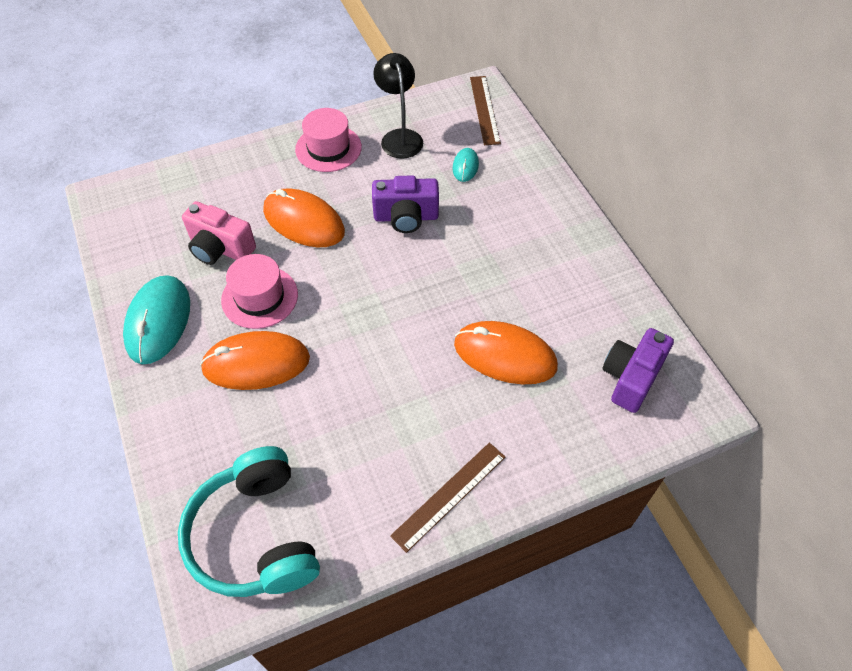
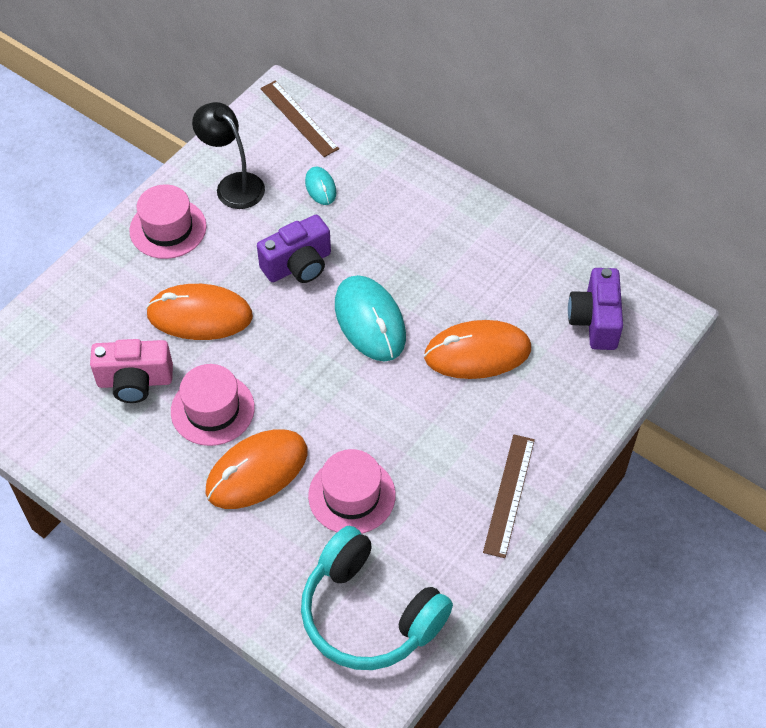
camera: 30 degrees left, 0 degrees up
turquoise mouse [123,276,190,364] -> turquoise mouse moved to [335,275,406,361]
none -> pink hat [308,449,396,534]

